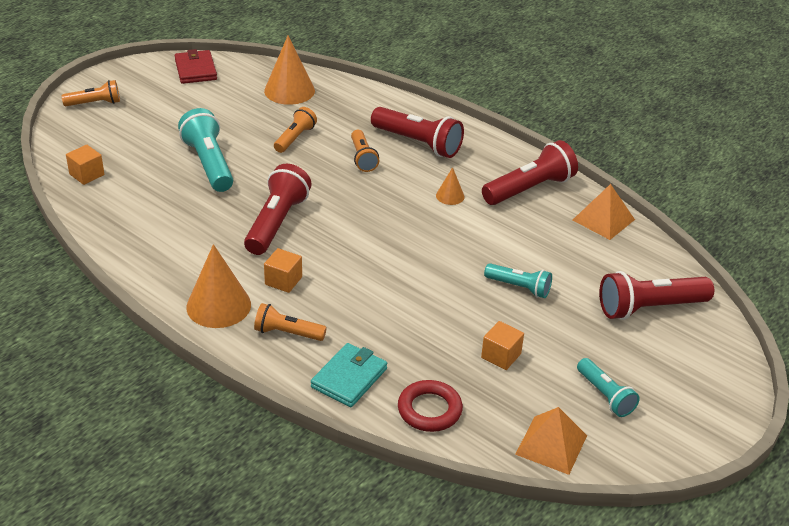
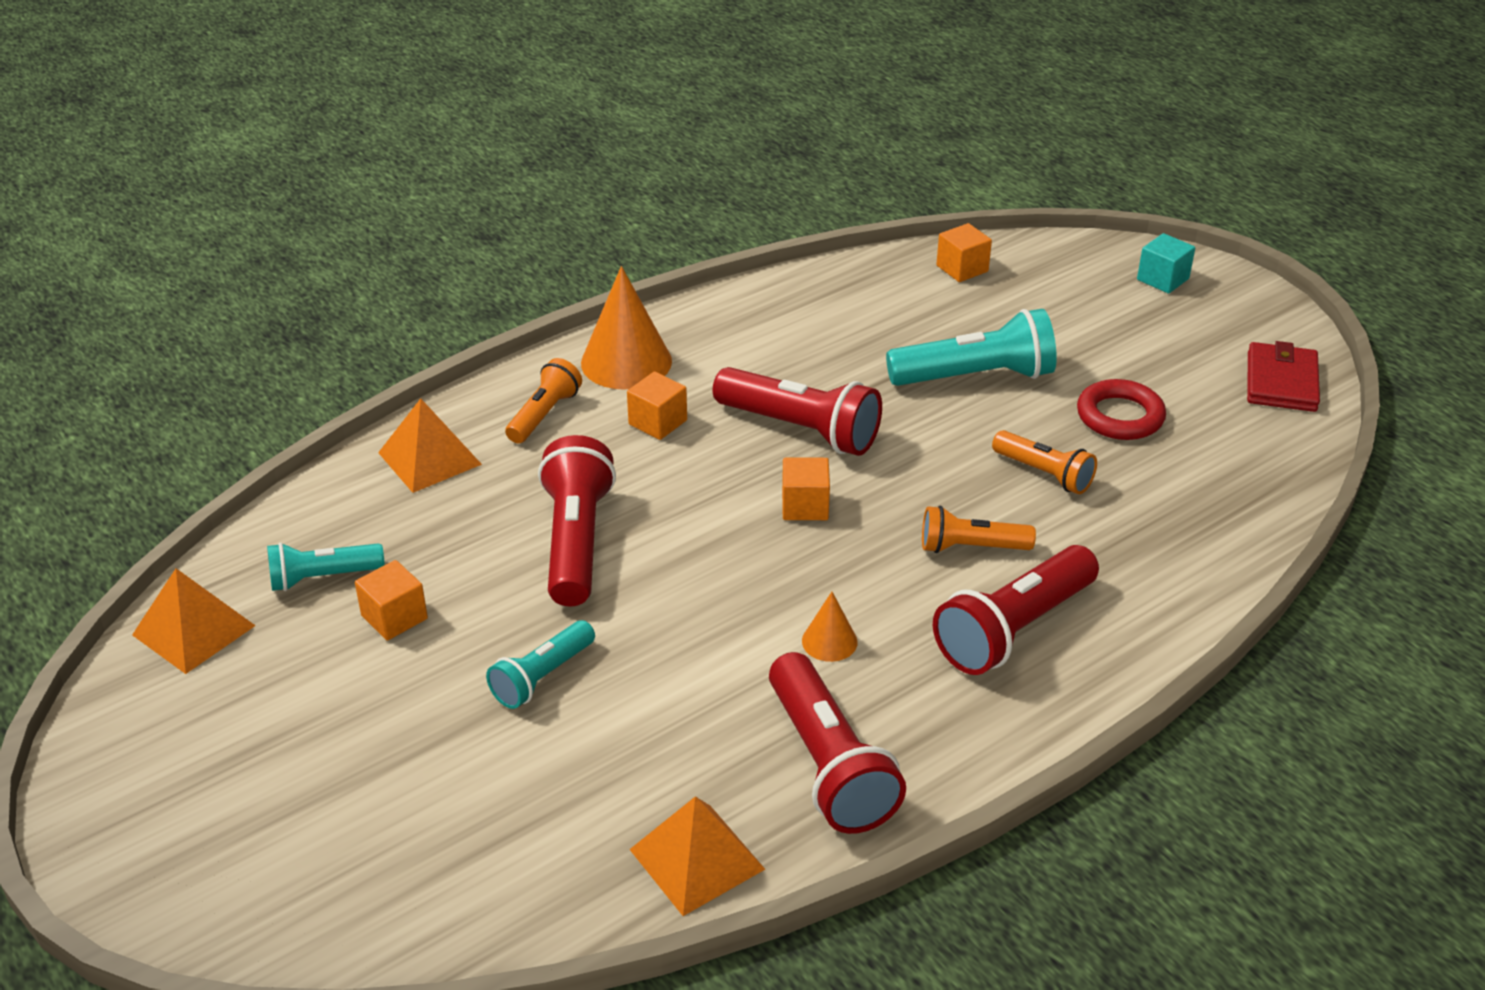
camera: 105 degrees right, 0 degrees up
orange flashlight [62,80,120,106] -> turquoise cube [1137,233,1195,293]
red wallet [175,49,217,84] -> red wallet turned 75 degrees counterclockwise [1247,341,1320,412]
orange cone [264,35,315,105] -> none
turquoise wallet [311,343,387,407] -> orange pyramid [378,398,482,493]
red ring [398,380,463,432] -> red ring moved to [1077,379,1166,440]
turquoise flashlight [577,358,640,417] -> turquoise flashlight moved to [267,542,385,591]
red flashlight [599,271,714,320] -> red flashlight moved to [538,435,616,607]
none -> orange cube [782,457,830,520]

